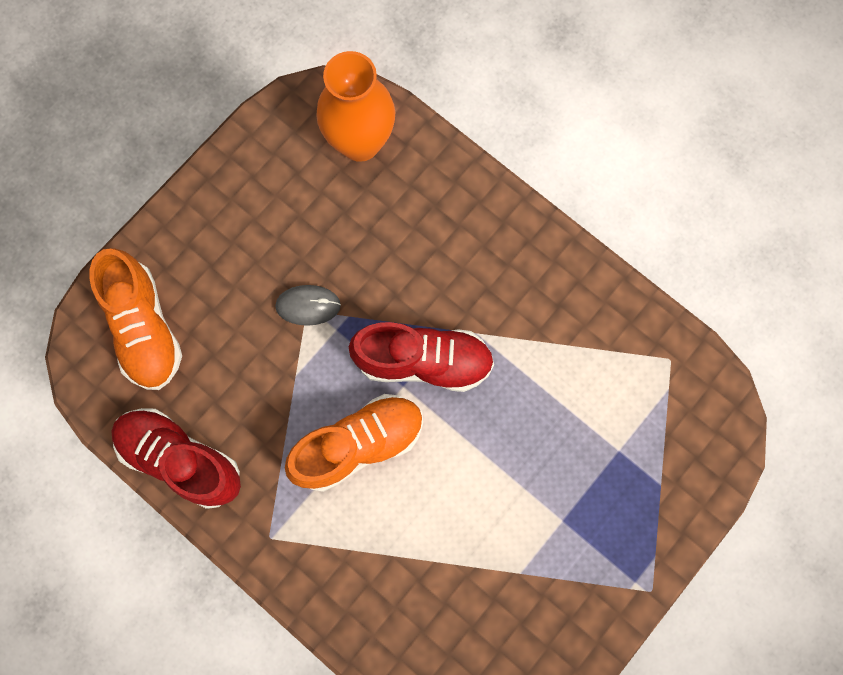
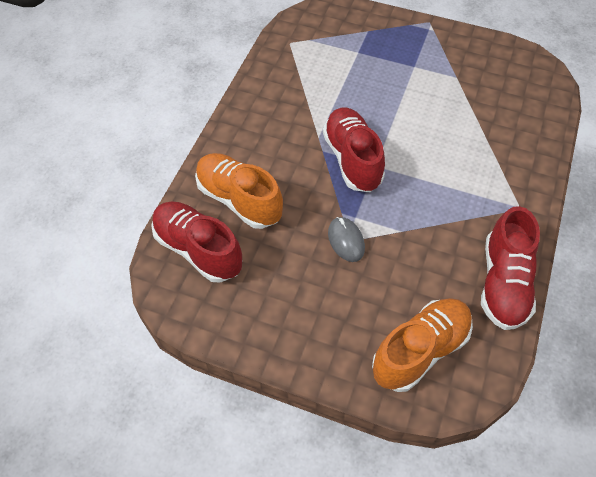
camera: 110 degrees left, 20 degrees down
orange shoe [285,394,423,492] -> orange shoe moved to [195,153,283,229]
orange vase [316,51,395,162] -> red shoe [151,201,243,282]

